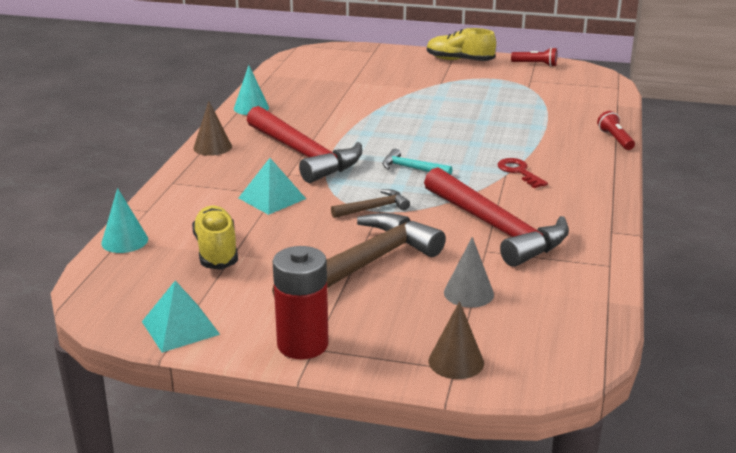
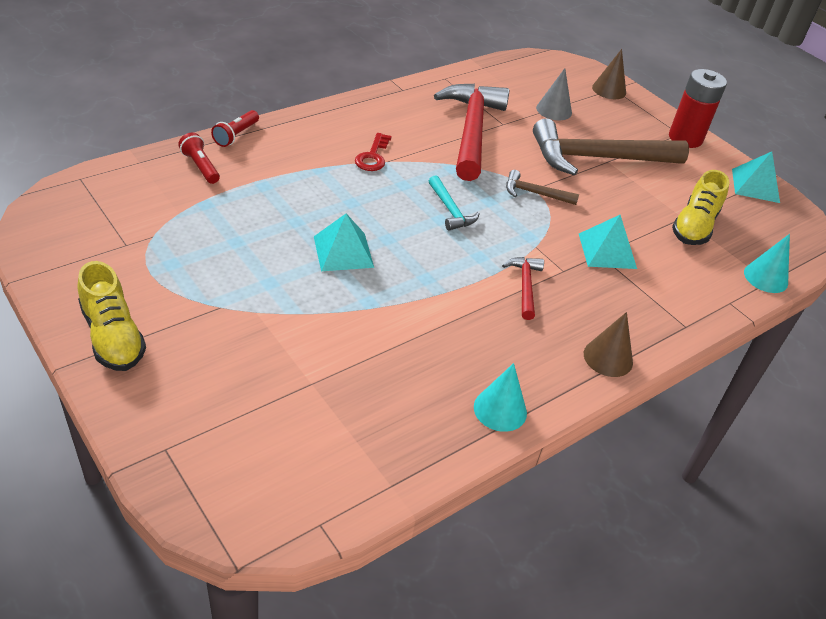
camera: 145 degrees left, 15 degrees up
red hammer [247,106,362,183] -> red hammer [502,257,544,320], size x0.45
red flashlight [511,47,557,67] -> red flashlight moved to [178,132,220,184]
none -> turquoise pyramid [314,213,374,271]

